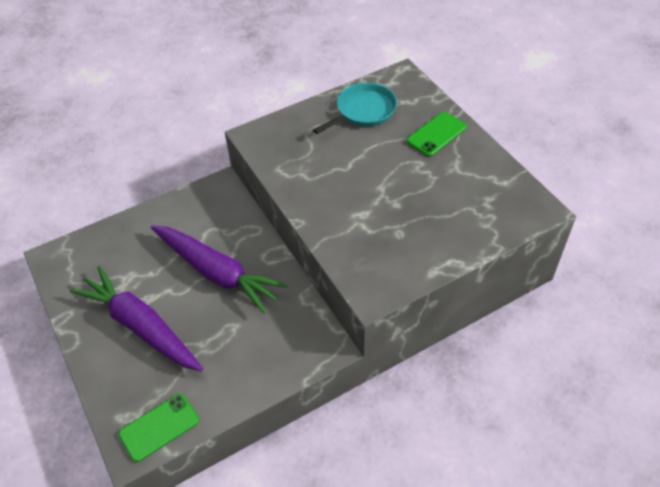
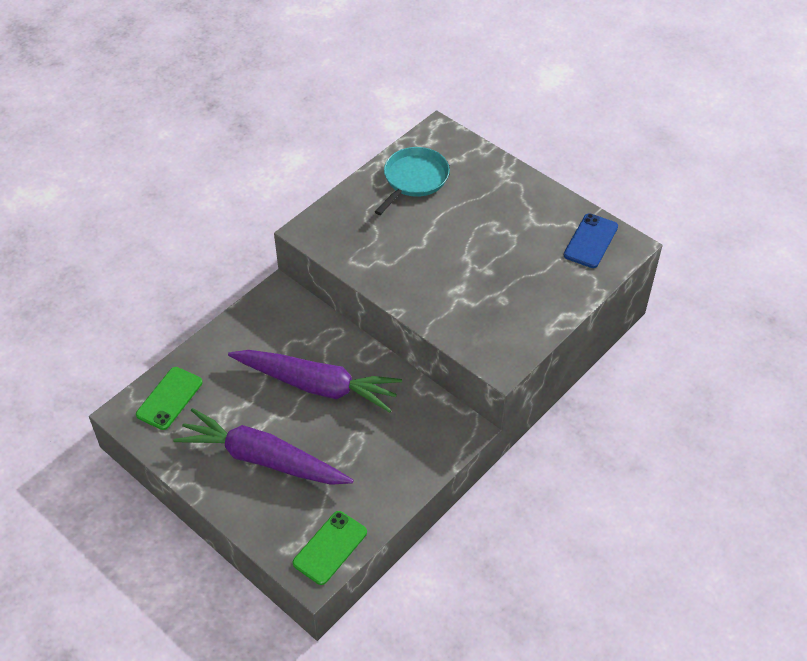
camera: 20 degrees left, 0 degrees up
green phone [407,112,467,157] -> green phone moved to [136,367,203,430]
none -> blue phone [564,213,618,268]

